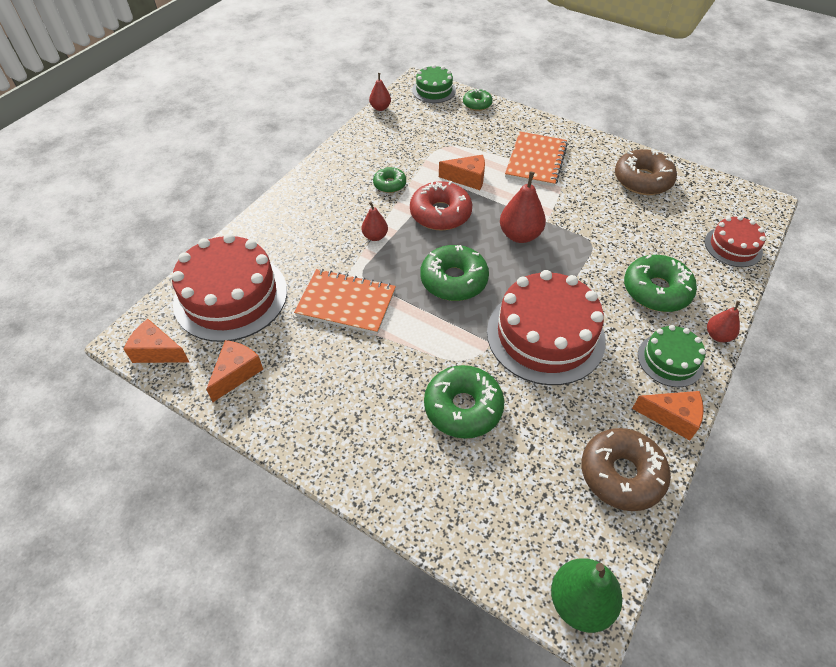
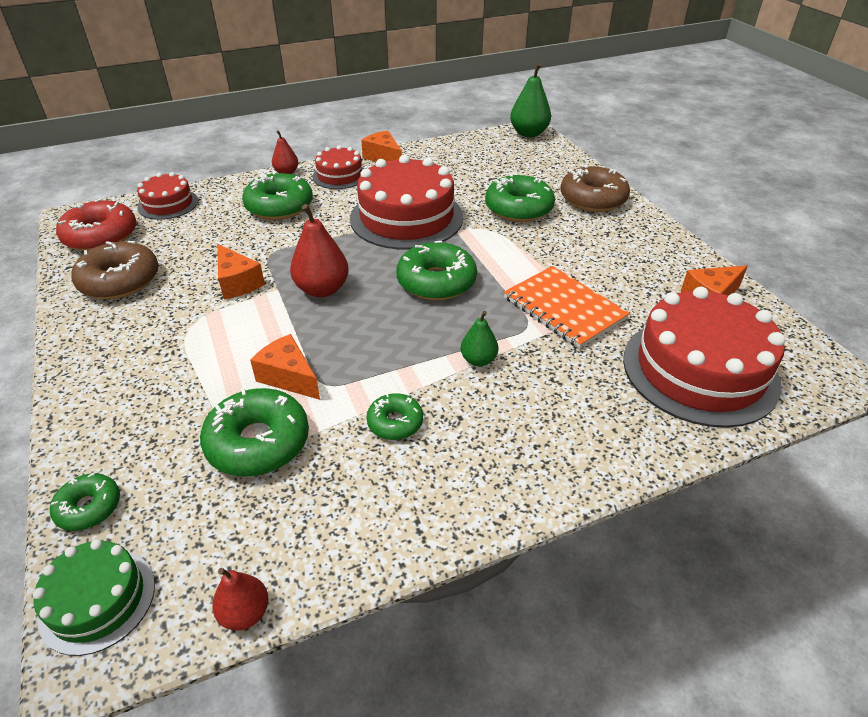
camera: 145 degrees left, 10 degrees down
orange cheese [124,319,189,363] -> orange cheese moved to [217,244,265,299]
red pear [362,202,388,241] -> green pear [461,311,498,366]
red donut [410,181,472,231] -> red donut moved to [56,198,137,251]
orange notebook [505,132,568,187] -> none
brown donut [581,428,671,511] -> brown donut moved to [560,164,630,212]
green cake [638,325,706,387] -> red cake [312,145,364,189]
none -> green donut [200,388,309,477]

